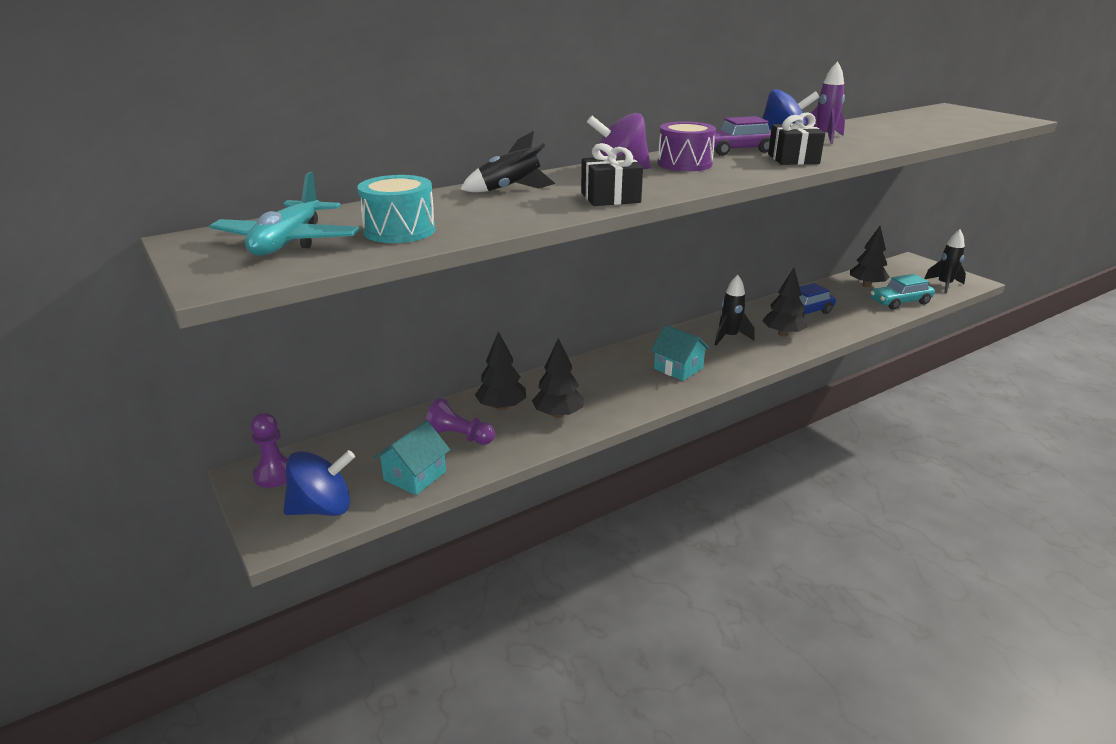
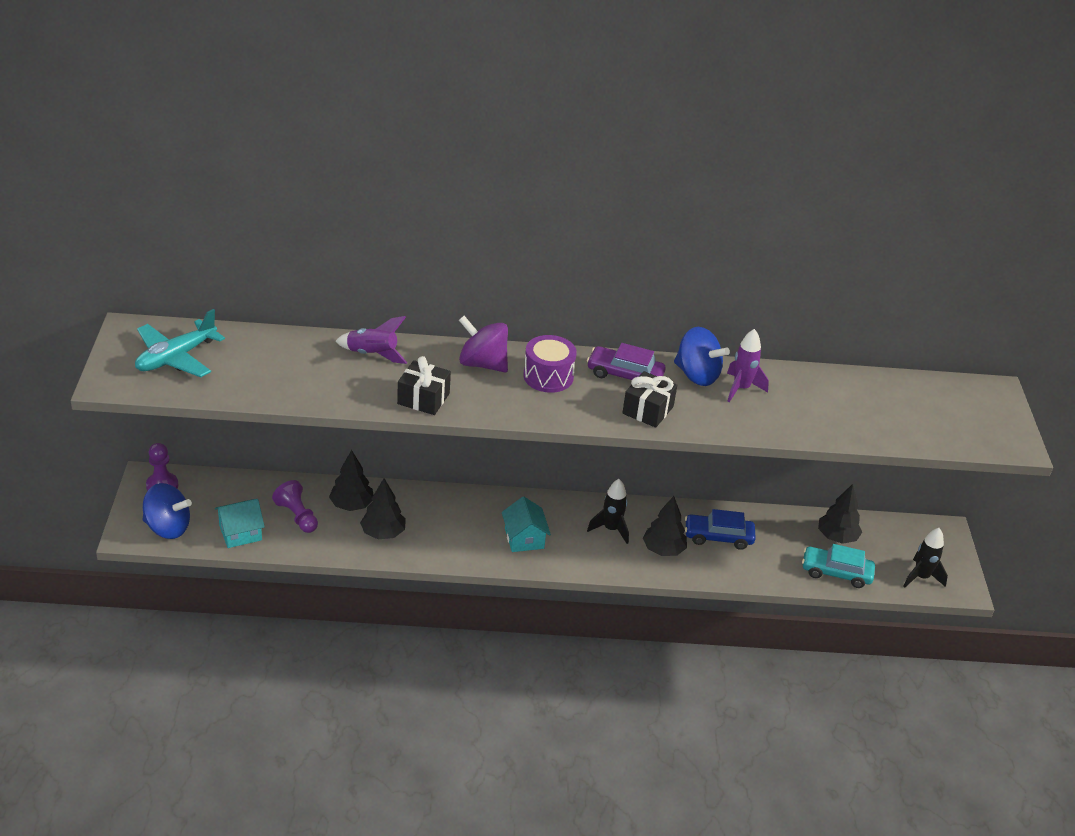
camera: 30 degrees right, 10 degrees up
turquoise drum [357,175,435,243] -> none
black rocket [460,131,556,192] -> purple rocket [336,316,407,364]

